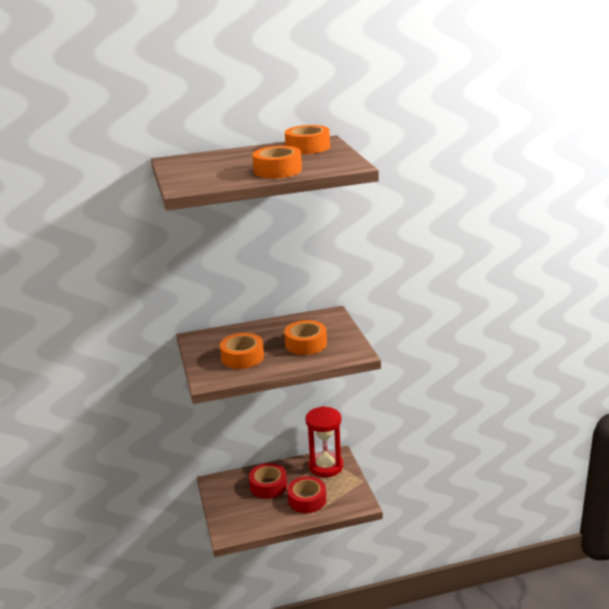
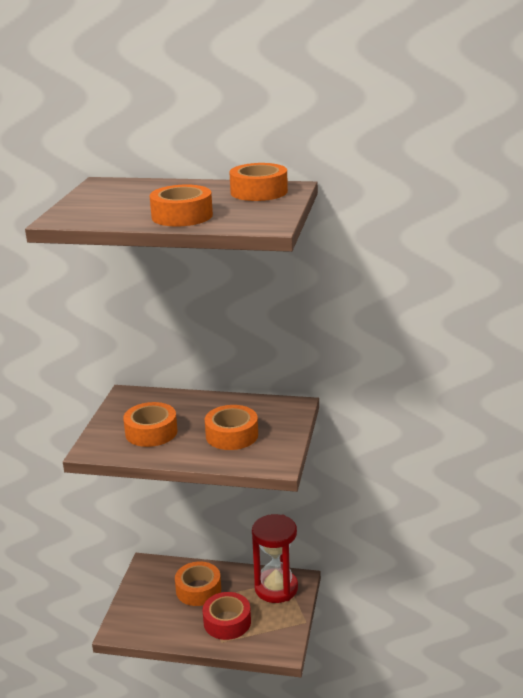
camera: 25 degrees right, 0 degrees up
red tape [249,463,287,499] -> orange tape [175,561,221,606]

